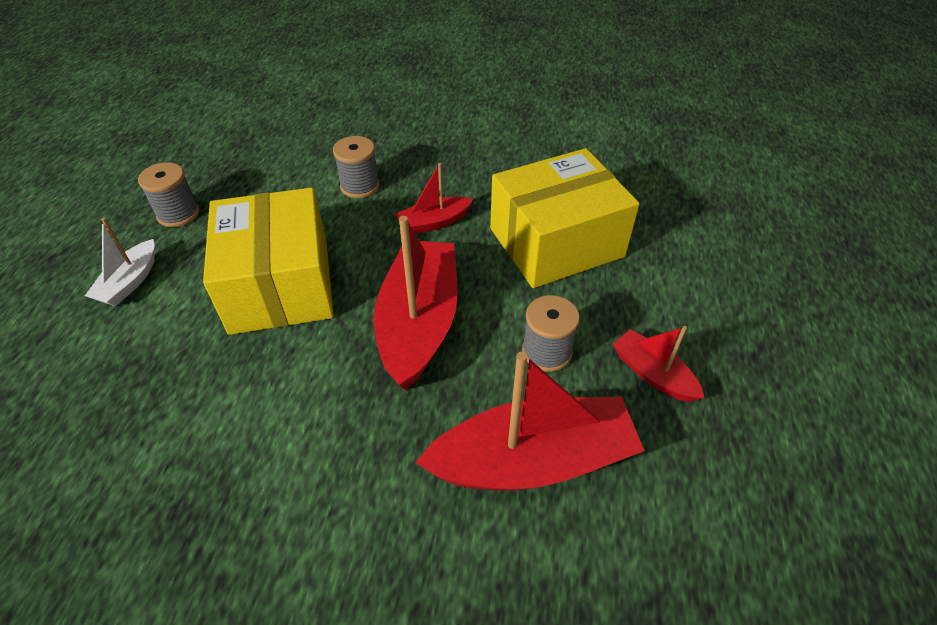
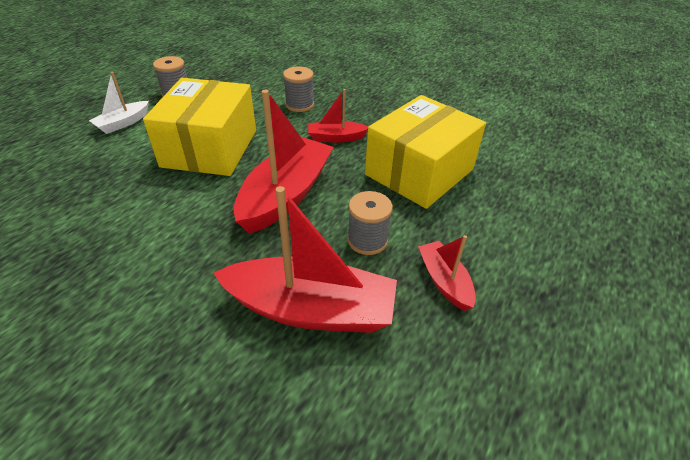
camera: 20 degrees right, 5 degrees down
yellow box [490,148,640,288] -> yellow box turned 45 degrees counterclockwise [365,95,486,209]

